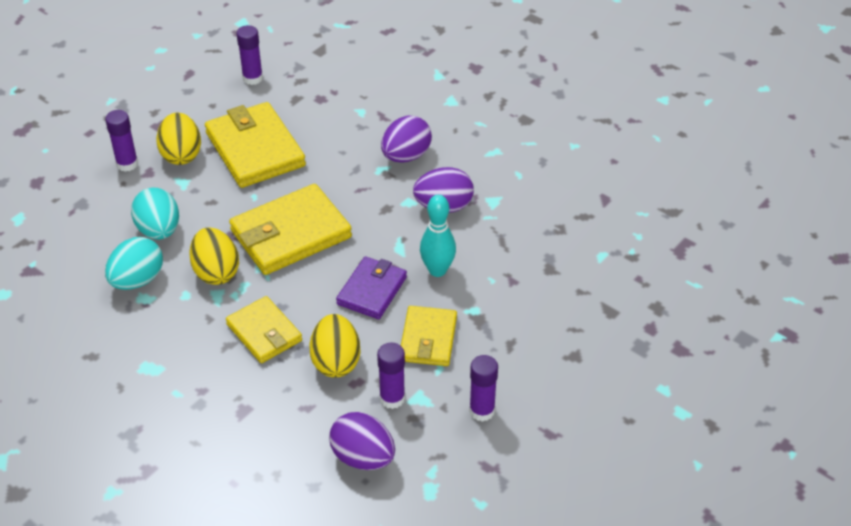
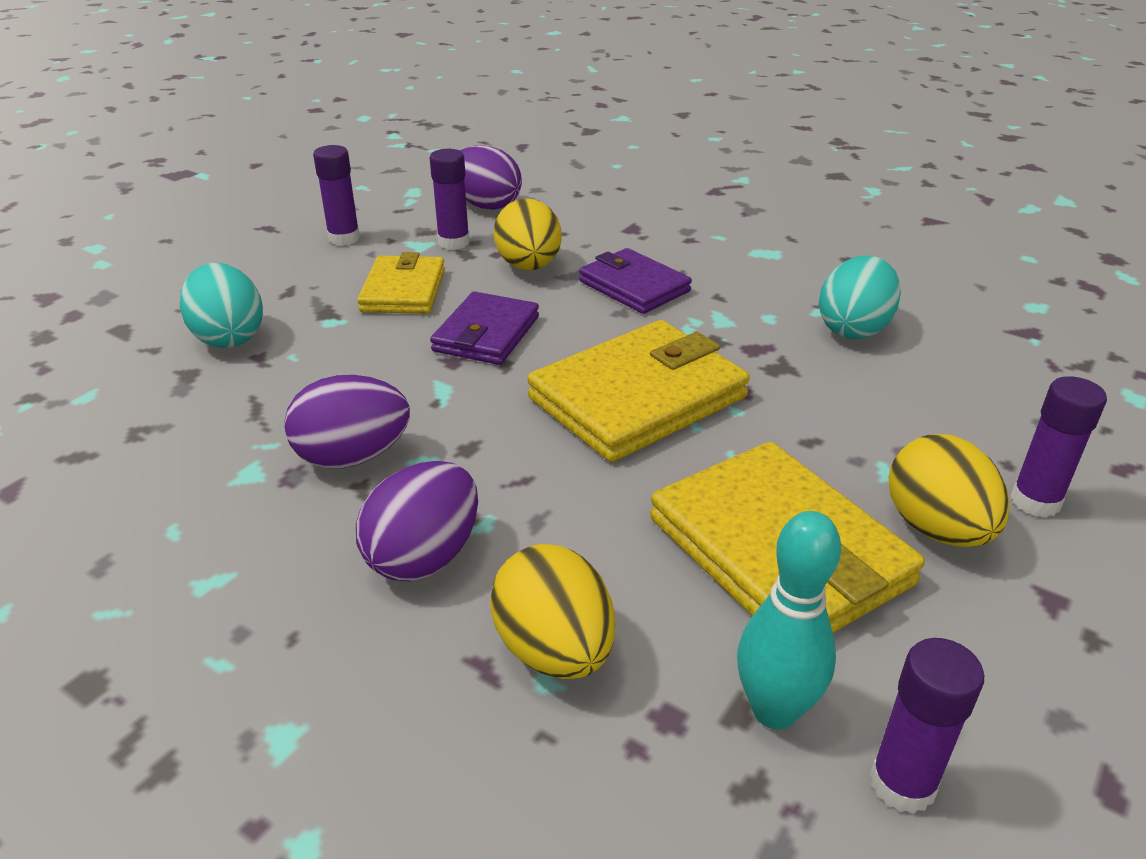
camera: 175 degrees right, 10 degrees down
turquoise egg [131,187,179,240] -> turquoise egg moved to [180,263,263,348]
yellow egg [189,227,239,285] -> yellow egg moved to [490,544,615,679]
yellow wallet [226,296,302,363] -> purple wallet [579,248,692,314]
turquoise bowling pin [420,195,456,277] -> turquoise bowling pin moved to [737,511,841,729]

